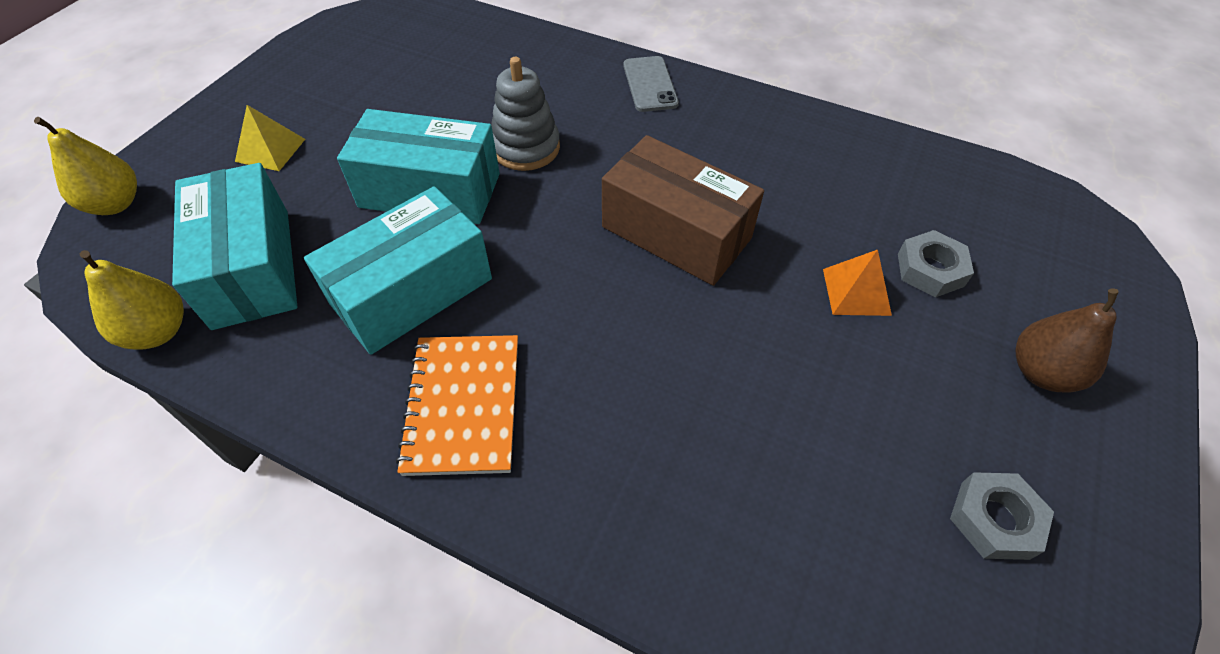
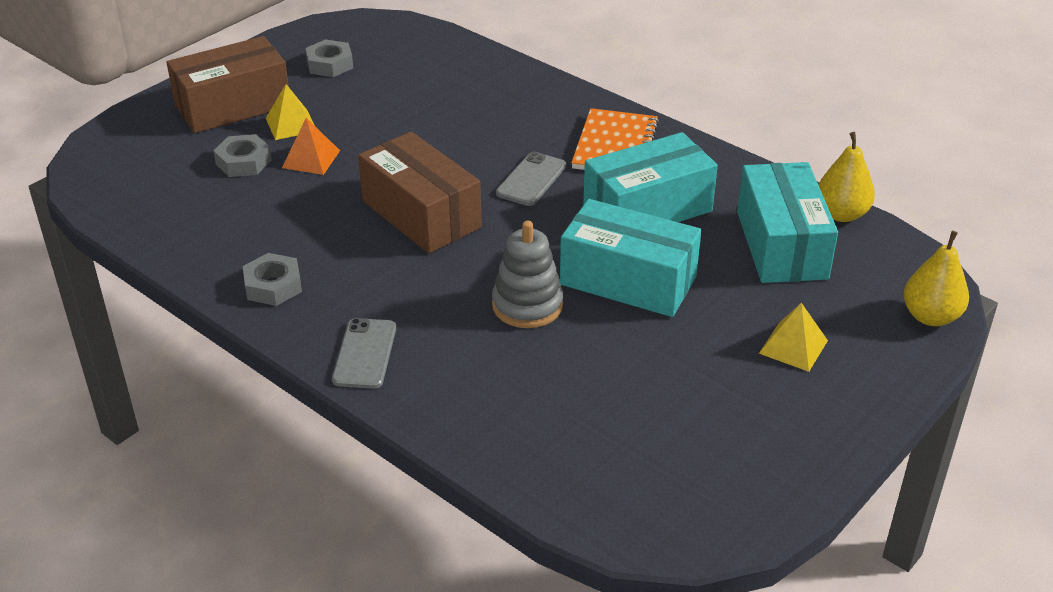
camera: 165 degrees left, 15 degrees down
brown pear [1016,288,1119,392] -> brown box [167,36,289,133]
none -> grey nut [243,253,302,306]
none -> yellow pyramid [266,84,315,140]
none -> grey phone [496,152,566,206]

